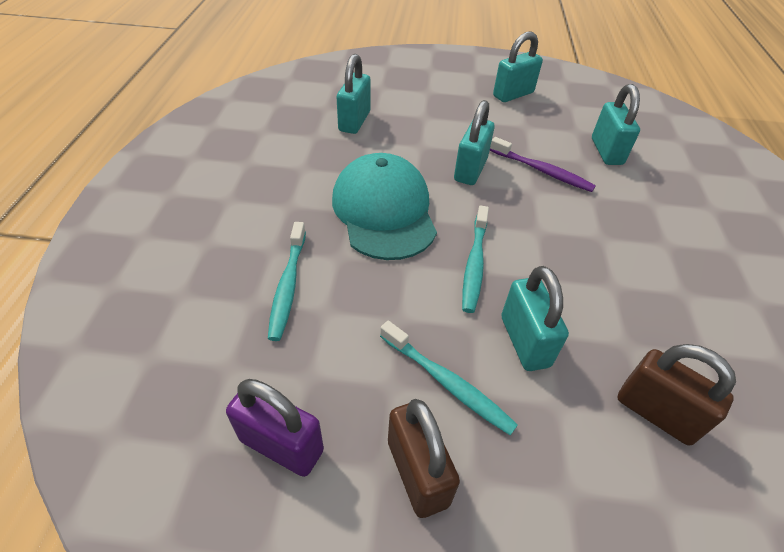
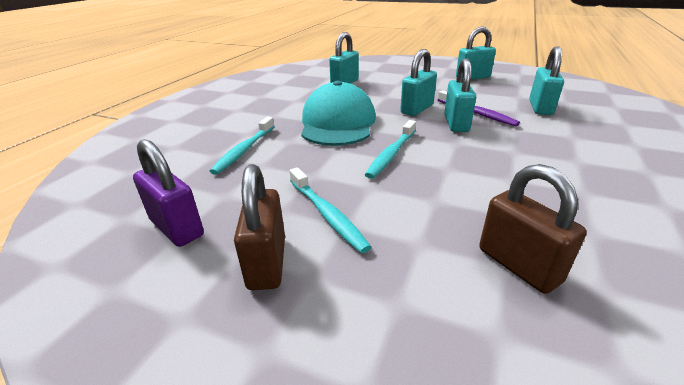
camera: 20 degrees right, 15 degrees down
turquoise padlock [501,266,569,371] -> turquoise padlock moved to [444,58,476,132]

